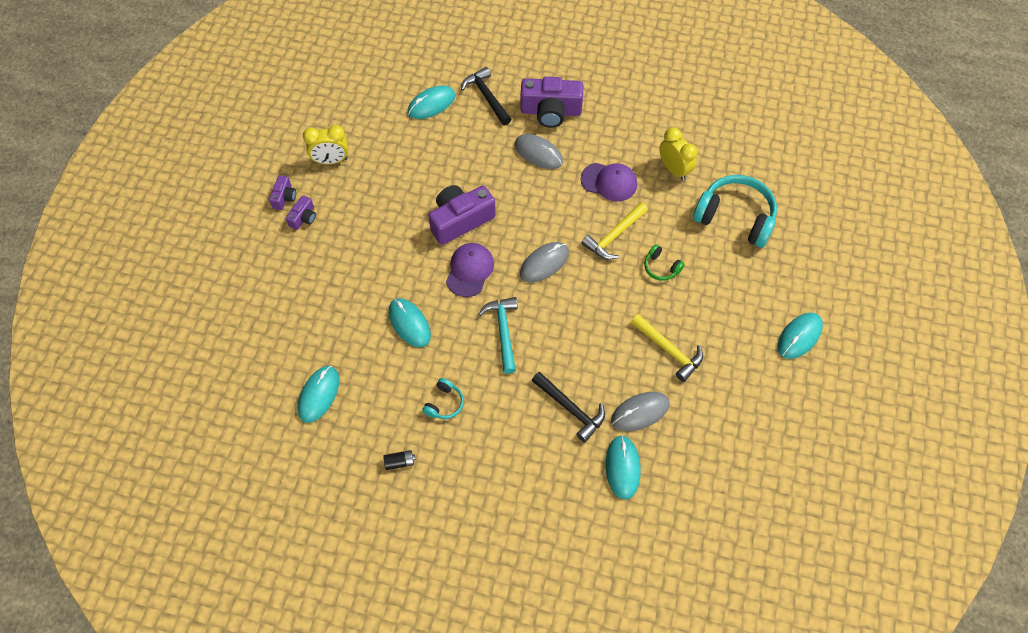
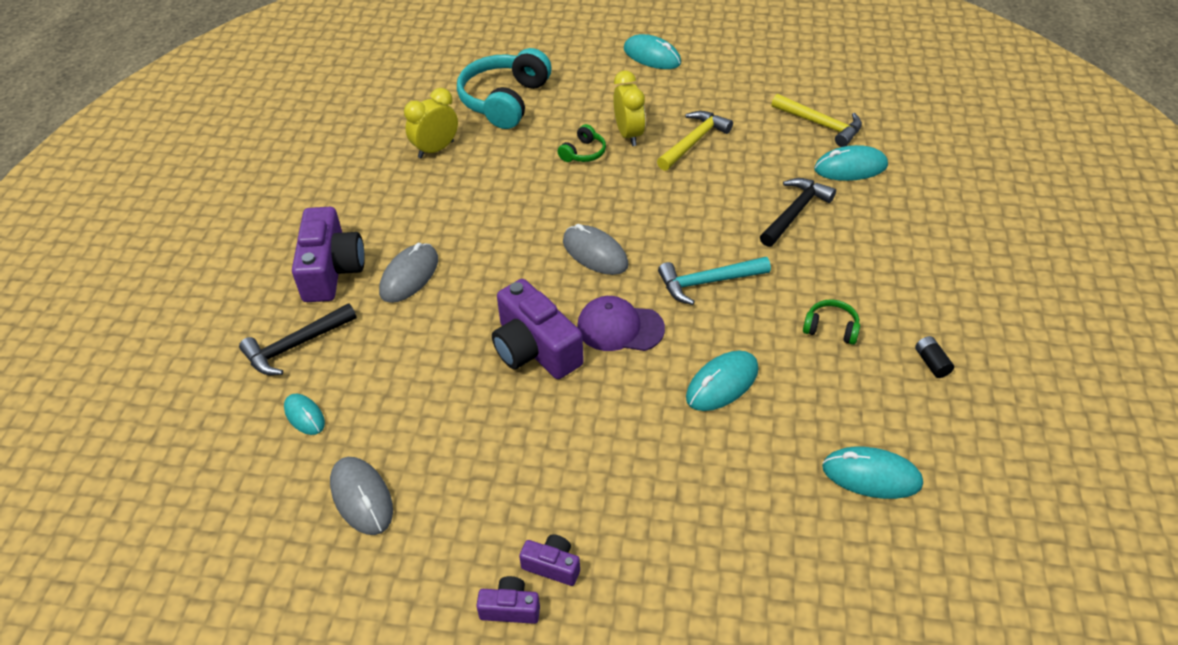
camera: 95 degrees left, 15 degrees down
yellow clock [303,125,348,164] -> yellow clock moved to [613,70,646,146]
turquoise mouse [408,86,455,119] -> turquoise mouse [284,394,325,435], size x0.64
turquoise headphones [422,378,464,419] -> green headphones [803,299,860,345]
purple cap [581,163,637,201] -> none
yellow hammer [582,202,648,260] -> yellow hammer moved to [772,94,862,147]
grey mouse [611,392,670,431] -> grey mouse moved to [330,457,393,535]

